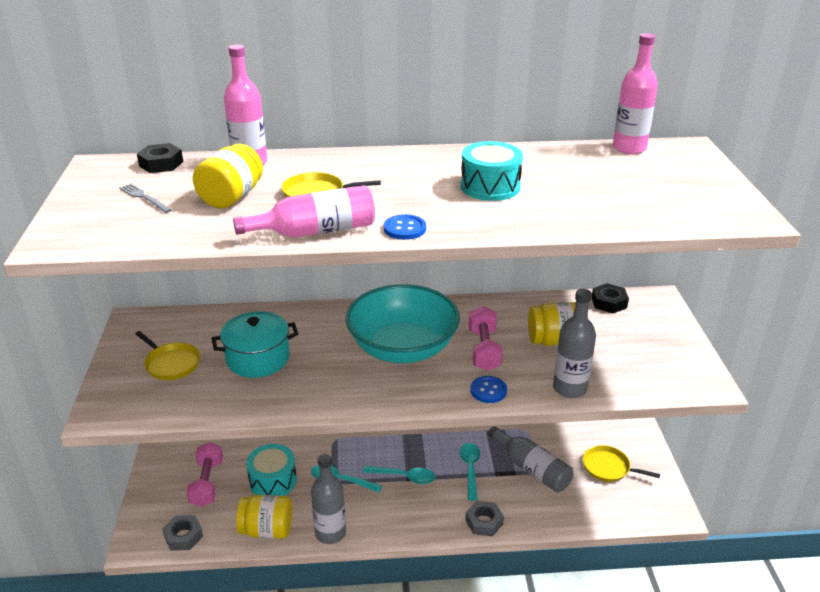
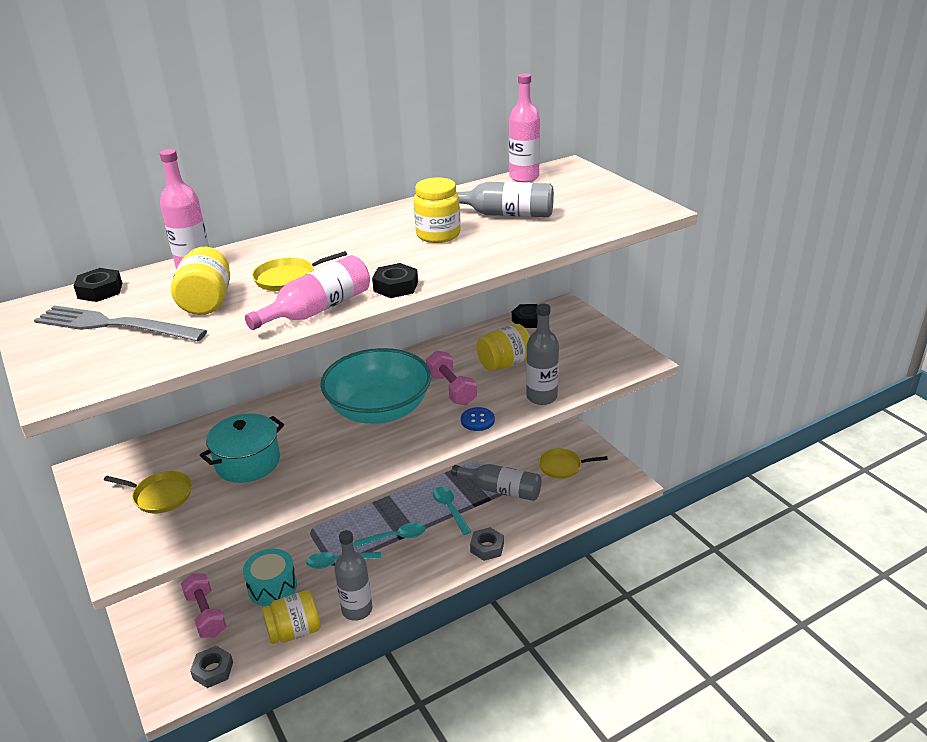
camera: 25 degrees left, 0 degrees up
grey fork [119,184,172,213] -> grey fork [34,305,207,341], size x2.17
blue button [384,214,426,240] -> black nut [372,263,418,298]
turquoise drum [461,141,523,201] -> yellow jar [414,177,461,243]
none -> grey bottle [457,182,554,217]

